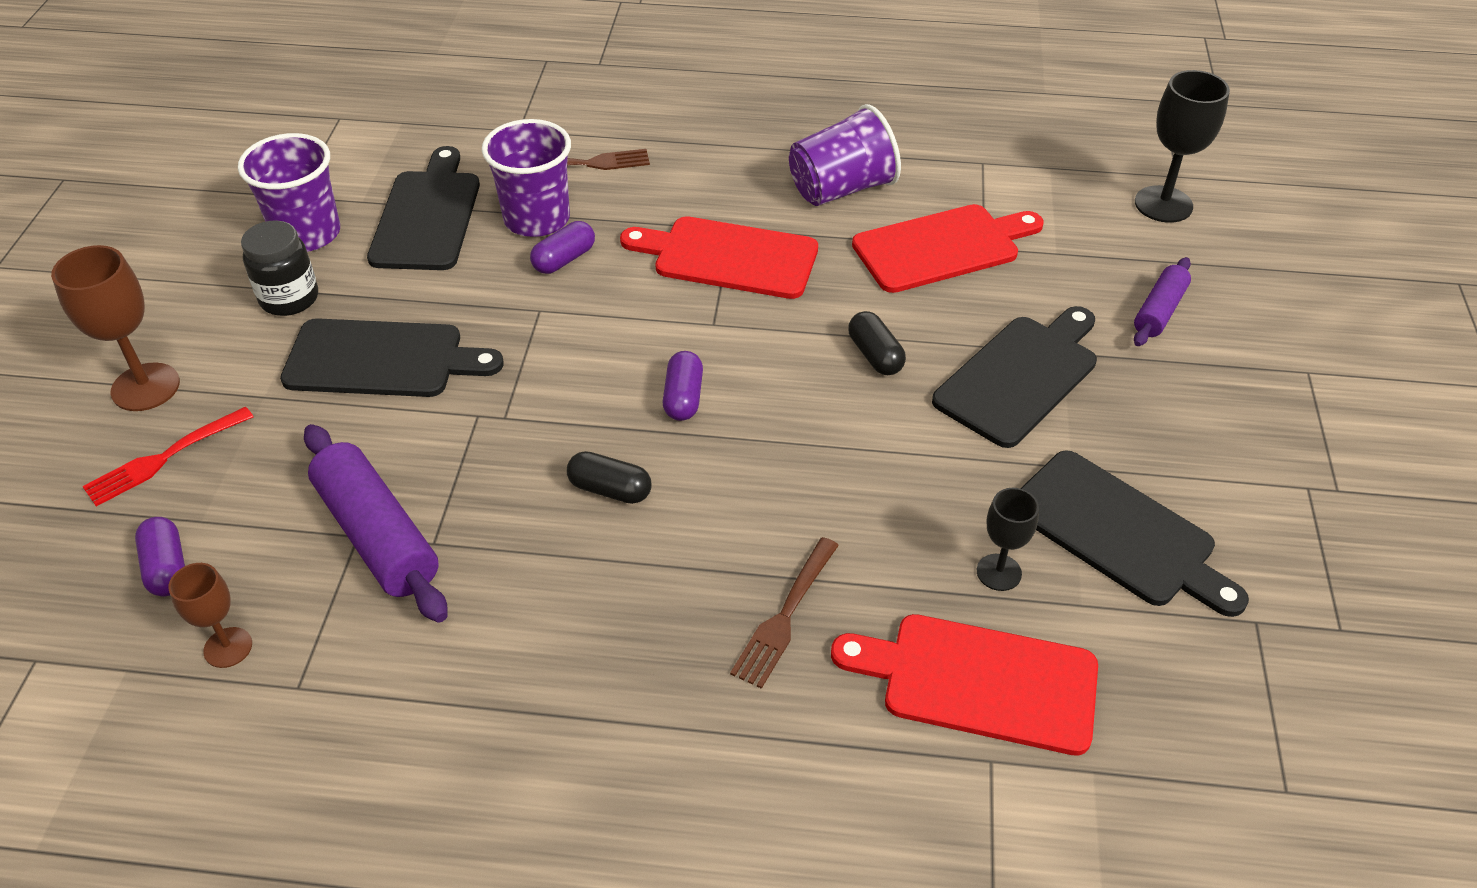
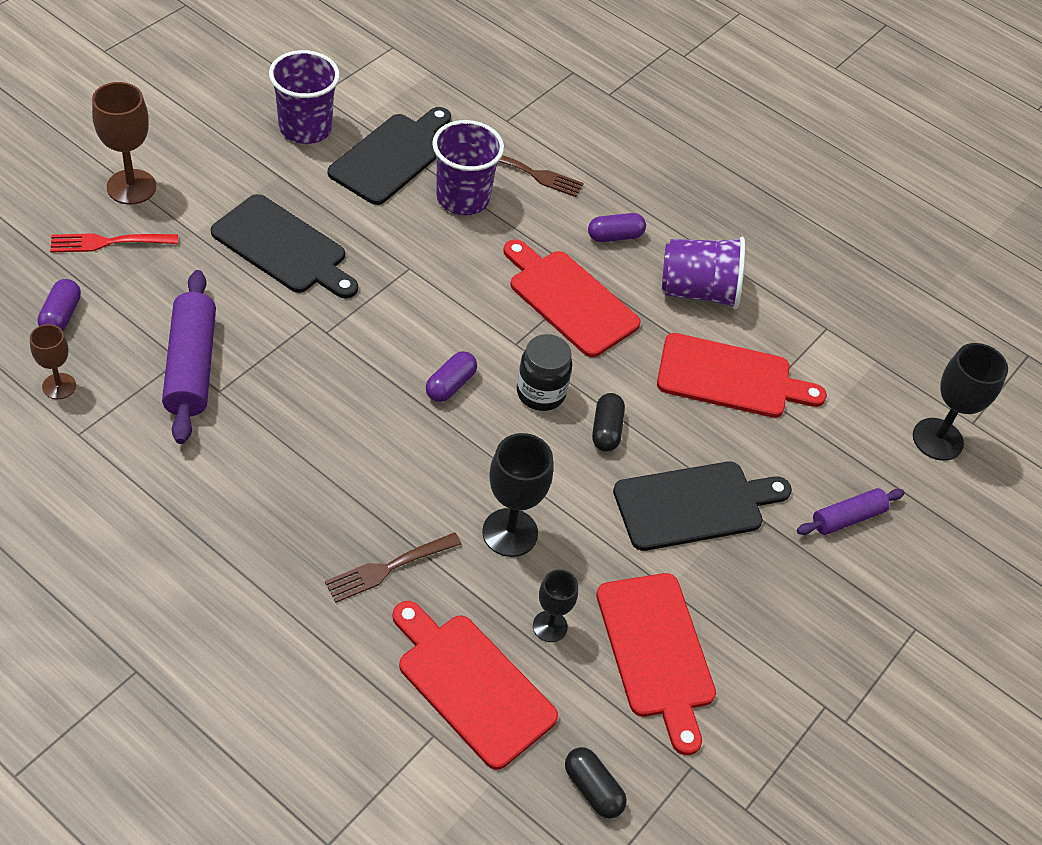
camera: 25 degrees right, 5 degrees up
black jar [241,220,318,316] -> black jar moved to [517,334,572,411]
purple capsule [530,221,595,274] -> purple capsule moved to [588,213,646,242]
black capsule [567,451,652,504] -> black capsule moved to [565,747,627,819]
black cutting board [1020,450,1249,617] -> red cutting board [596,573,716,755]
none -> black goblet [482,433,553,557]

